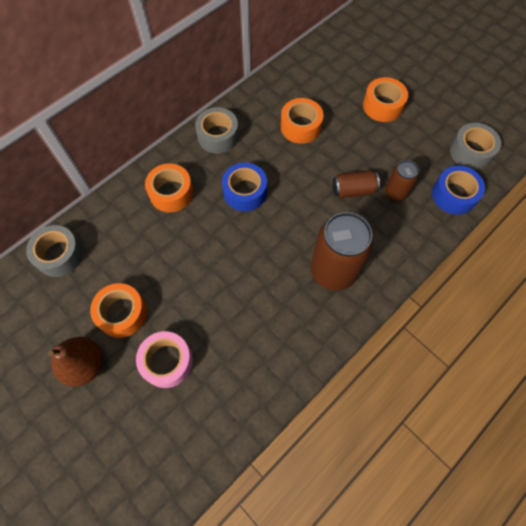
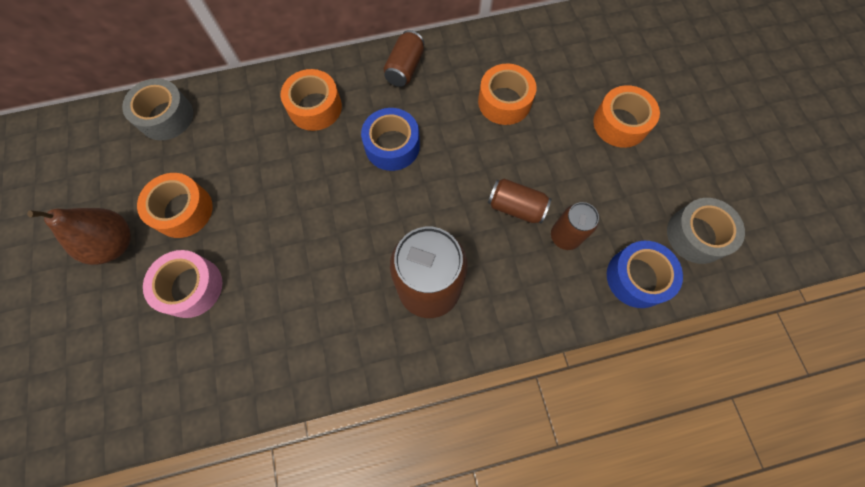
camera: 30 degrees right, 5 degrees up
grey tape [195,107,239,154] -> brown can [384,30,424,87]

